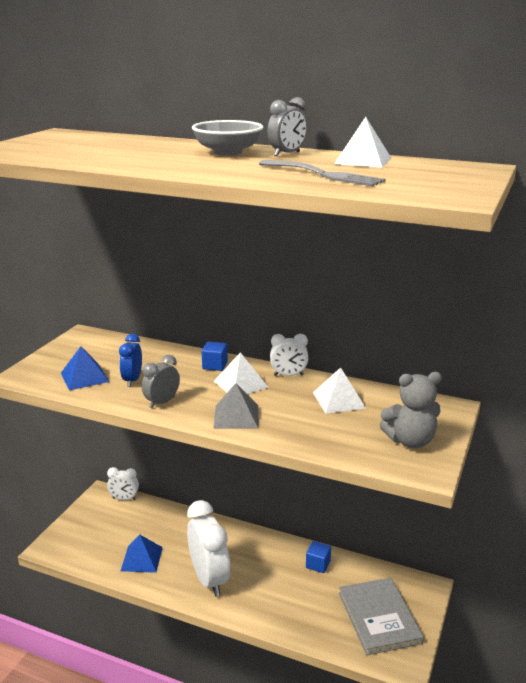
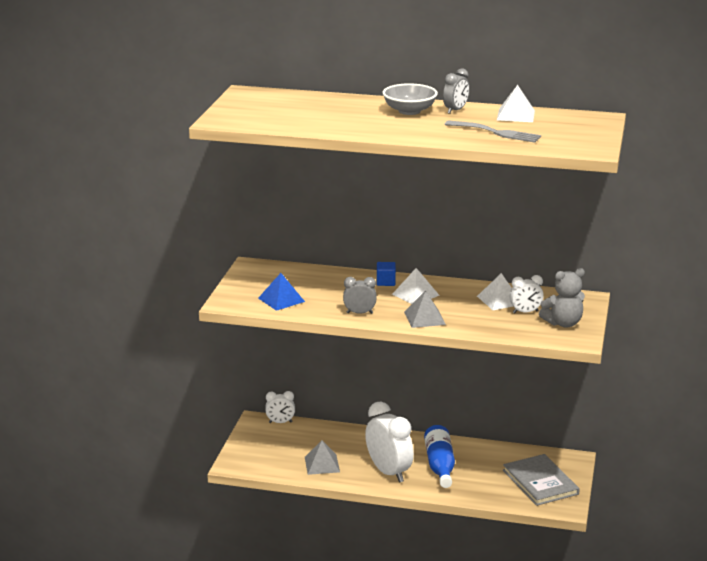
camera: 10 degrees left, 0 degrees up
blue clock [119,334,142,387] -> none
blue pyramid [121,534,163,573] -> grey pyramid [305,440,340,475]
grey clock [142,355,180,408] -> grey clock turned 60 degrees clockwise [343,277,377,314]
white clock [270,334,308,376] -> white clock moved to [510,275,544,313]
blue cube [306,541,331,573] -> none
none -> blue bottle [424,425,455,488]

